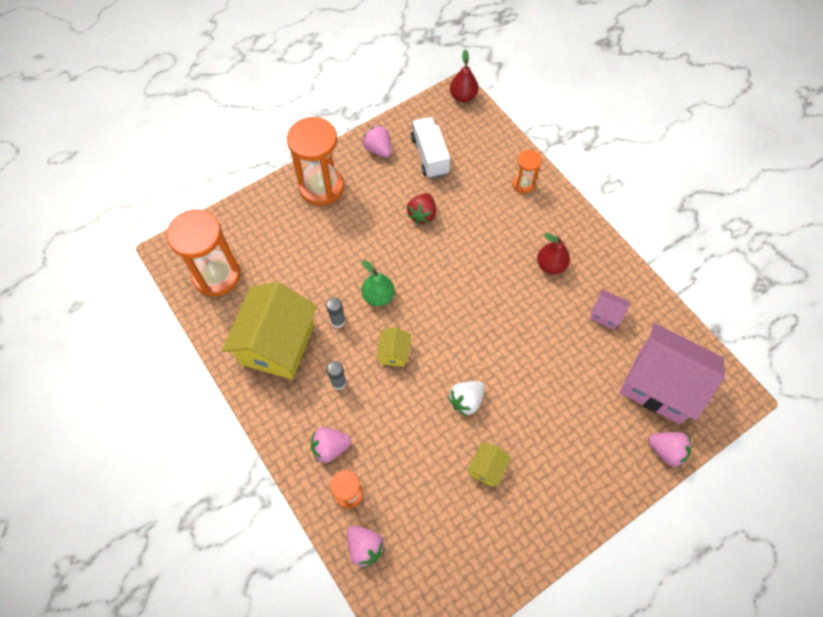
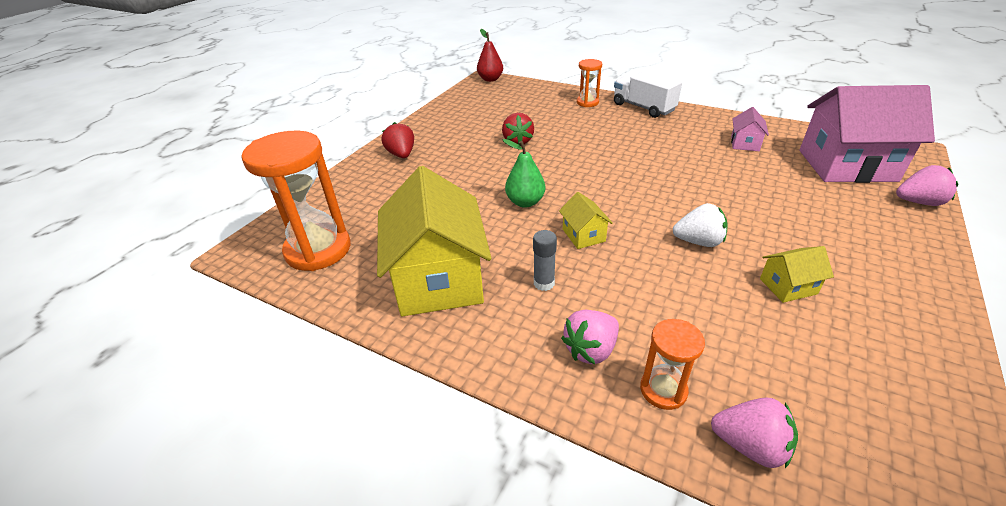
camera: 25 degrees left, 25 degrees down
orange hourglass [287,117,344,206] -> red strawberry [382,122,414,158]
grey glue stick [326,297,345,328] -> none
pink strawberry [362,125,391,158] -> none
white truck [411,117,450,178] -> white truck moved to [614,71,682,118]
white strawberry [448,381,485,416] -> white strawberry turned 105 degrees counterclockwise [673,203,728,247]
yellow house [467,442,511,487] -> yellow house turned 75 degrees clockwise [760,246,834,303]
red pear [537,233,570,274] -> none
pink house [590,289,630,330] -> pink house turned 75 degrees counterclockwise [731,107,769,151]

